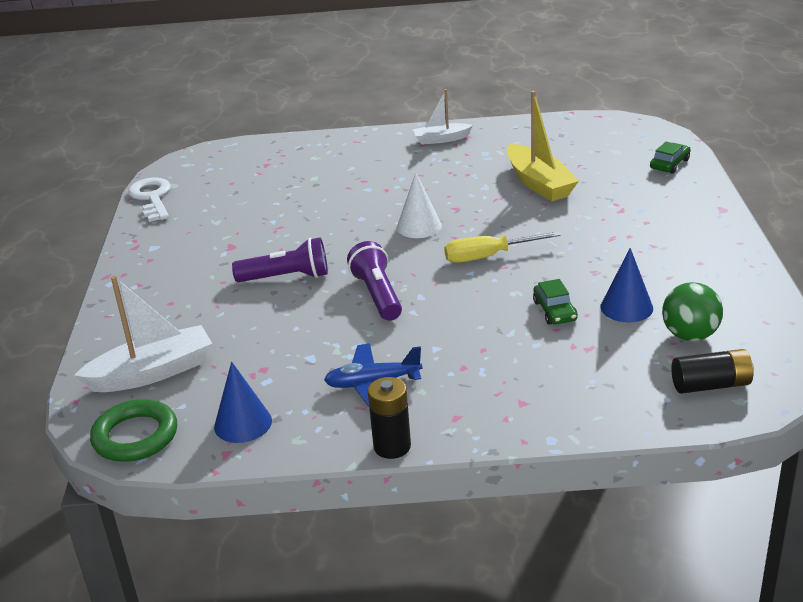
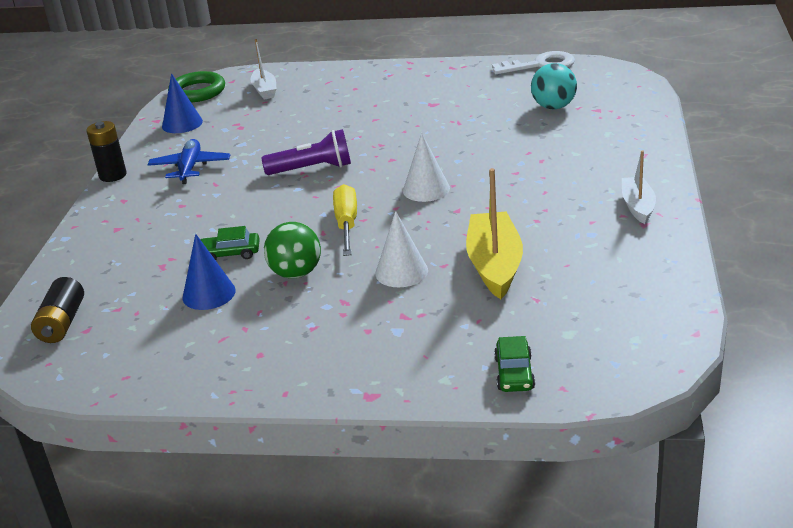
camera: 100 degrees right, 0 degrees up
white boat [74,276,212,392] -> white boat [250,39,277,100], size x0.61
purple flashlight [232,237,328,282] -> none
yellow boat [507,91,579,201] -> yellow boat turned 105 degrees clockwise [466,168,523,299]
green car [650,142,691,174] -> green car turned 45 degrees clockwise [494,336,535,392]
green ball [662,282,723,341] -> green ball moved to [264,222,321,279]
none -> white cone [375,211,428,287]
none -> turquoise ball [531,63,577,109]

